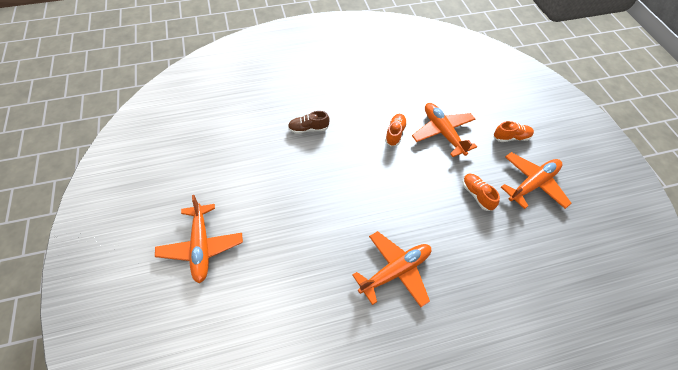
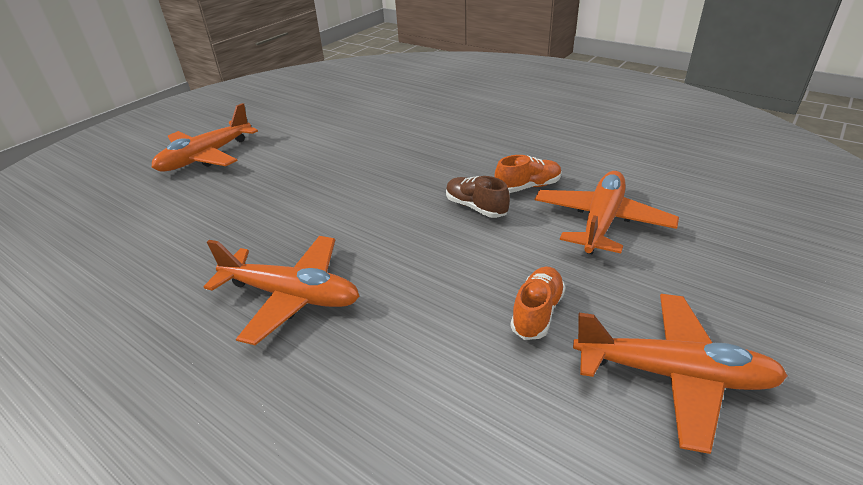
camera: 55 degrees right, 20 degrees down
brown shoe [288,111,330,134] -> brown shoe moved to [446,176,510,218]
orange shoe [494,121,534,142] -> none

